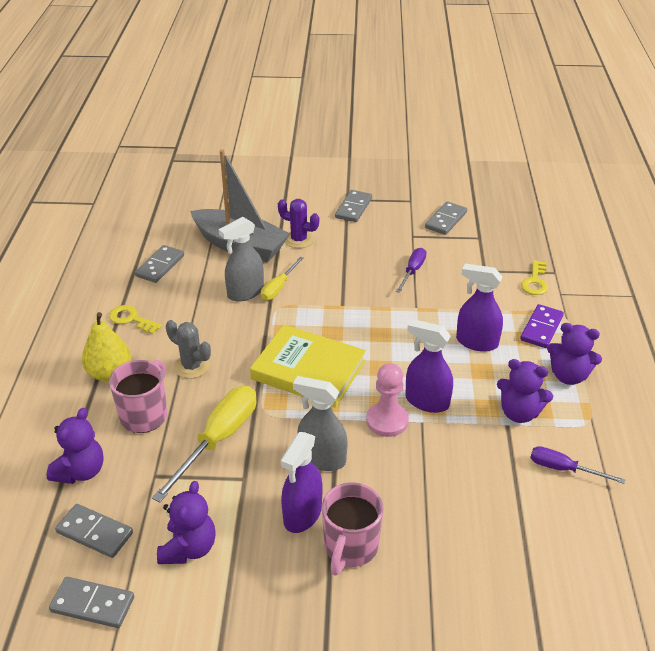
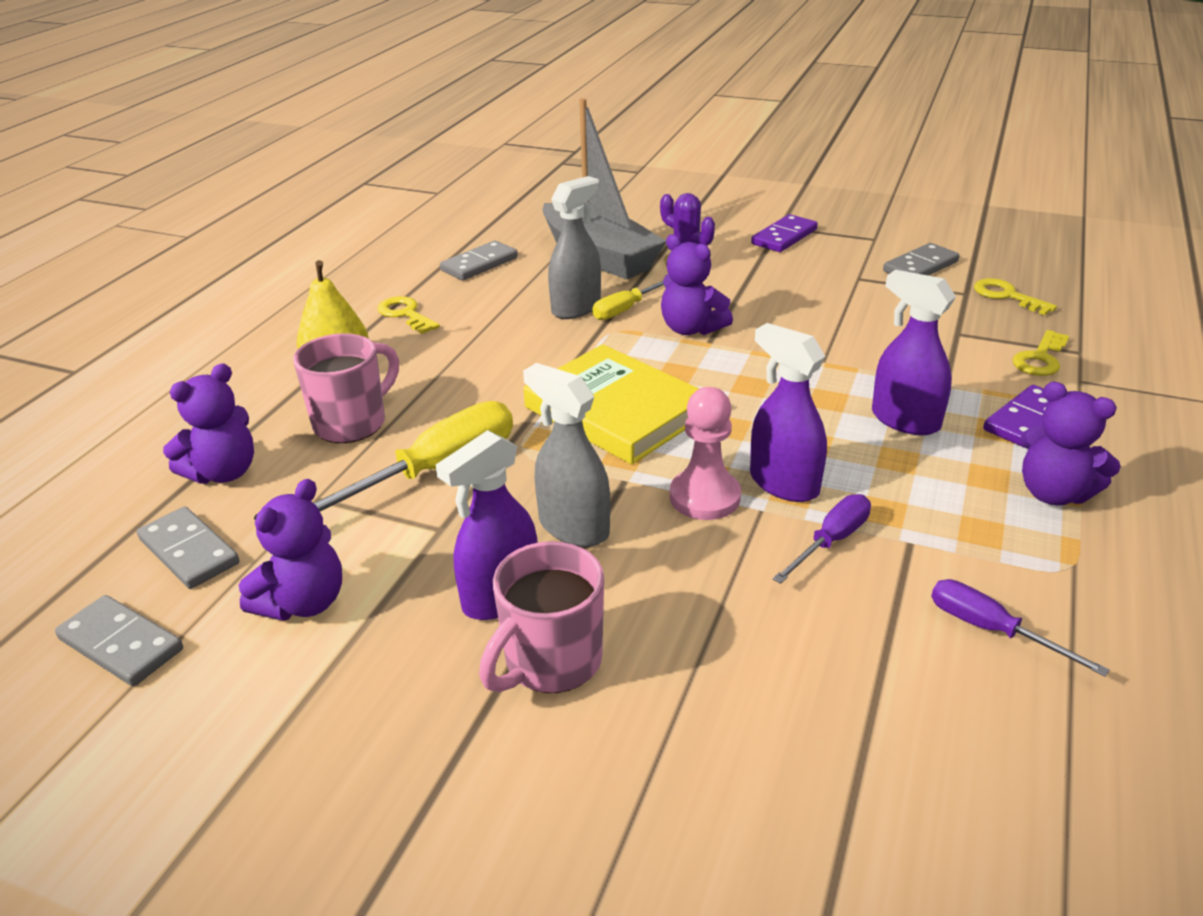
camera: 20 degrees right, 5 degrees down
grey cactus [166,320,211,379] -> none
grey spray bottle [219,217,264,302] -> grey spray bottle turned 150 degrees clockwise [548,176,601,319]
grey domino [335,190,372,222] -> purple domino [751,214,818,252]
purple screwdriver [396,248,426,293] -> purple screwdriver moved to [773,494,871,584]
purple teddy bear [497,359,553,423] -> purple teddy bear moved to [661,234,733,335]
none -> yellow key [974,278,1057,315]

